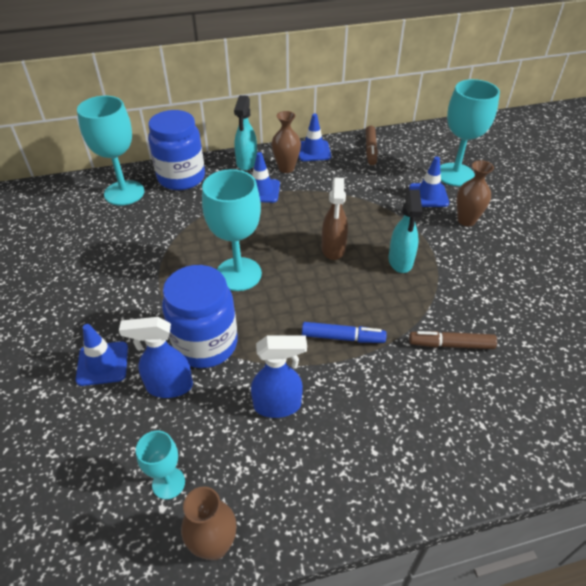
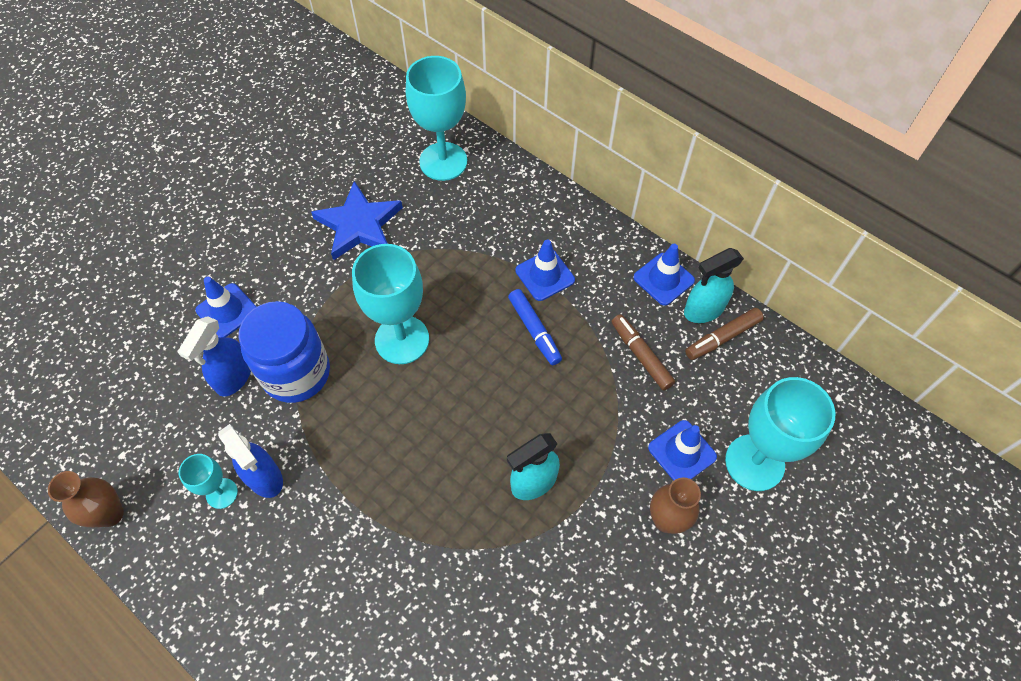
camera: 55 degrees right, 15 degrees up
blue spray bottle [119,317,193,398] -> blue spray bottle turned 120 degrees counterclockwise [178,316,251,397]
turquoise goblet [136,431,185,500] -> turquoise goblet moved to [179,454,238,509]
blue jar [148,110,205,190] -> none
turquoise spray bottle [234,95,257,171] -> turquoise spray bottle moved to [684,248,744,323]
brown vase [272,111,301,173] -> none
blue marker [302,322,387,343] -> blue marker moved to [508,289,562,365]
brown spray bottle [322,177,348,260] -> none
brown marker [409,331,497,349] -> brown marker moved to [611,314,675,391]
none -> blue star [311,181,403,260]

